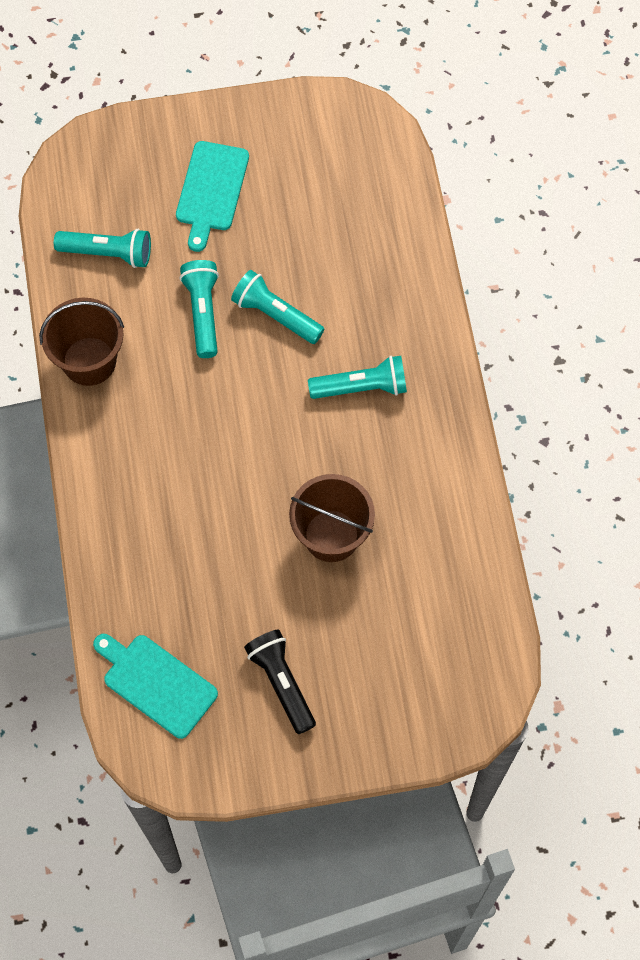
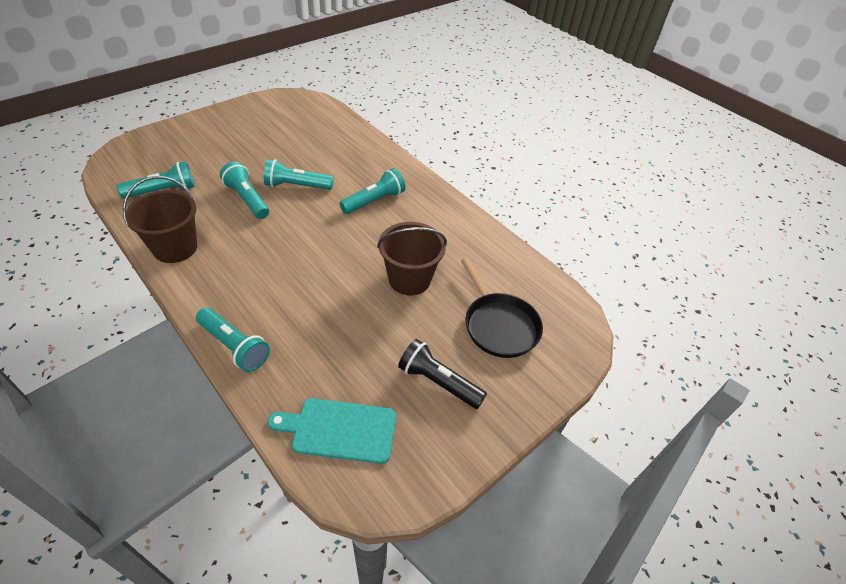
camera: 35 degrees left, 20 degrees down
turquoise cutting board [176,141,249,252] -> none
none -> turquoise flashlight [196,308,270,372]
none -> black pan [461,258,543,358]

